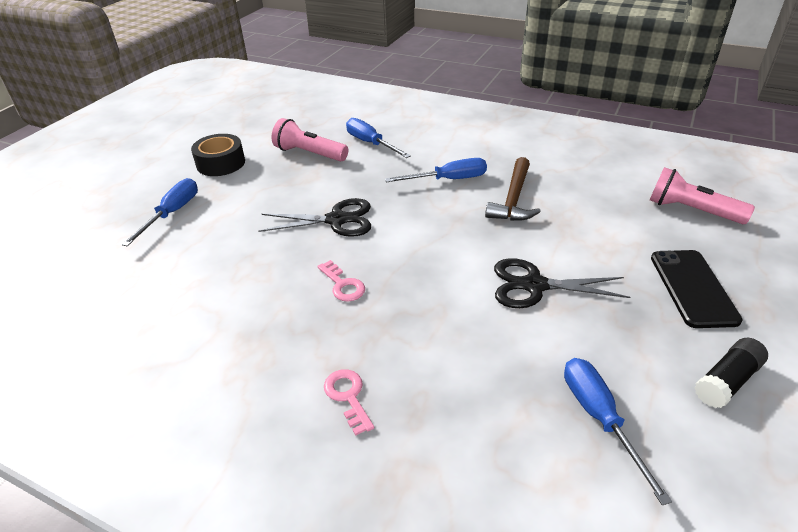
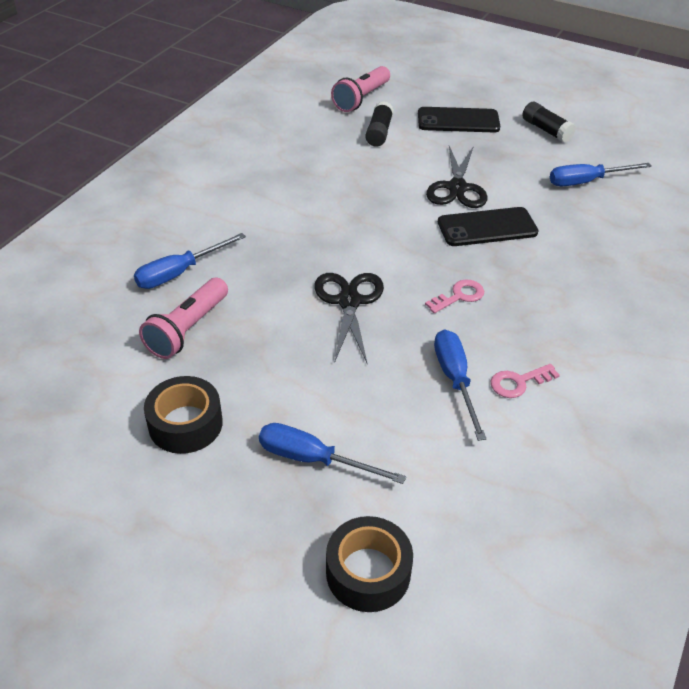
camera: 90 degrees left, 5 degrees up
pink key [324,369,374,436] -> pink key moved to [491,364,560,398]
blue screwdriver [385,158,487,182] -> blue screwdriver moved to [434,329,487,441]
brown hammer [485,157,541,221] -> none
none -> black tape [326,516,413,612]
none -> black glue stick [365,101,394,147]
none -> black phone [438,207,538,246]

